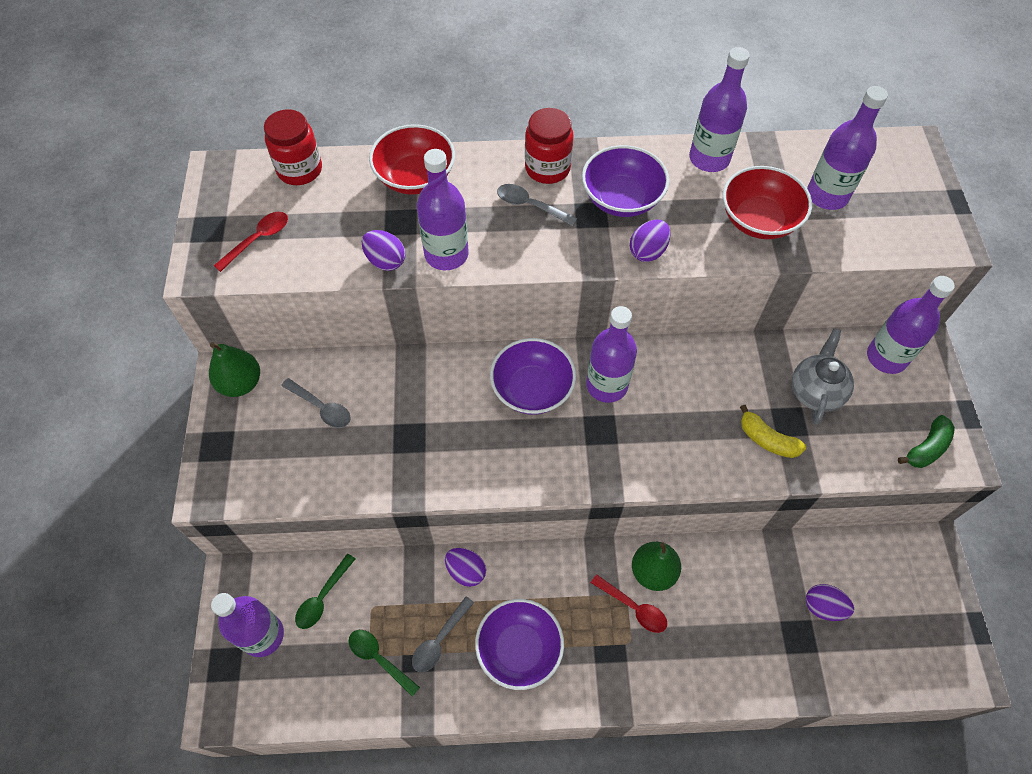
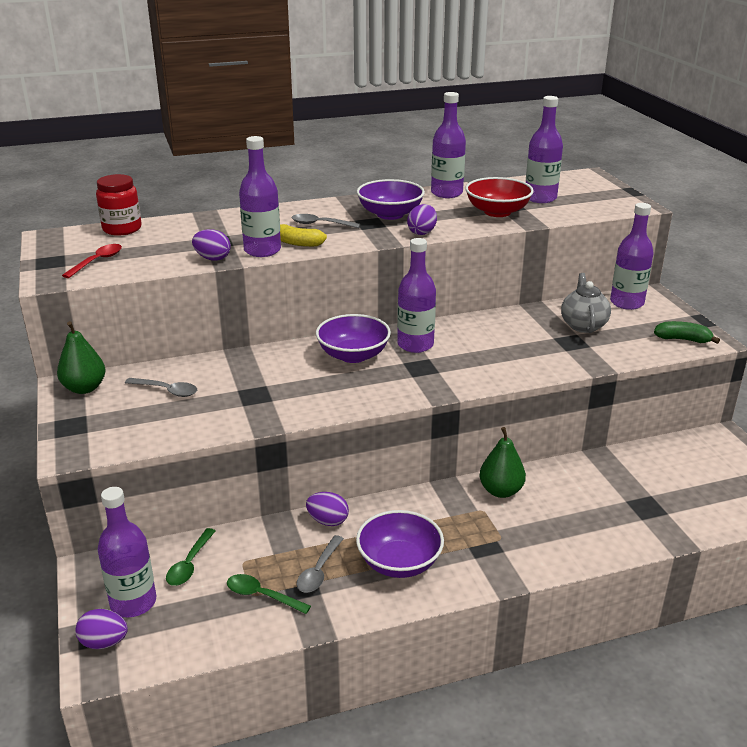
camera: 15 degrees left, 30 degrees down
red bowl [369,124,455,195] -> none
red jar [525,108,573,184] -> none
red spoon [591,574,667,633] -> none
yellow banana [740,405,806,458] -> yellow banana moved to [280,224,327,247]
purple egg [806,584,854,621] -> purple egg moved to [76,609,128,649]
green banana [898,415,955,468] -> green banana turned 105 degrees counterclockwise [654,321,720,344]

